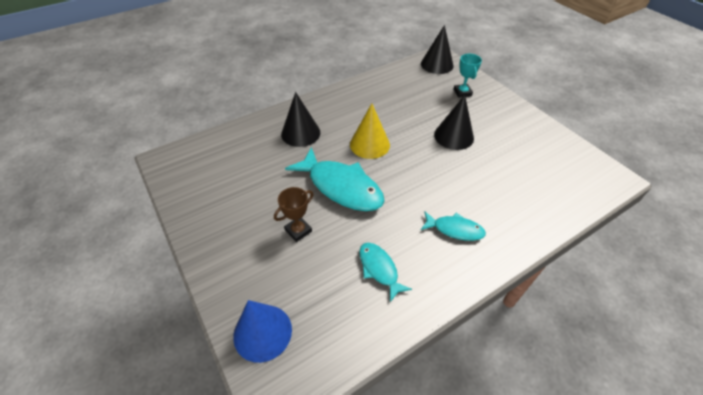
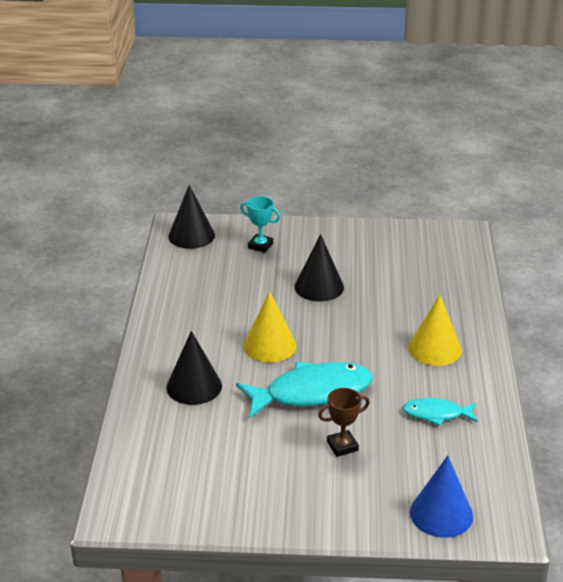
camera: 55 degrees left, 15 degrees down
brown trophy [274,187,314,242] -> brown trophy turned 75 degrees clockwise [318,388,370,457]
turquoise fish [421,212,486,241] -> yellow cone [408,295,462,366]

